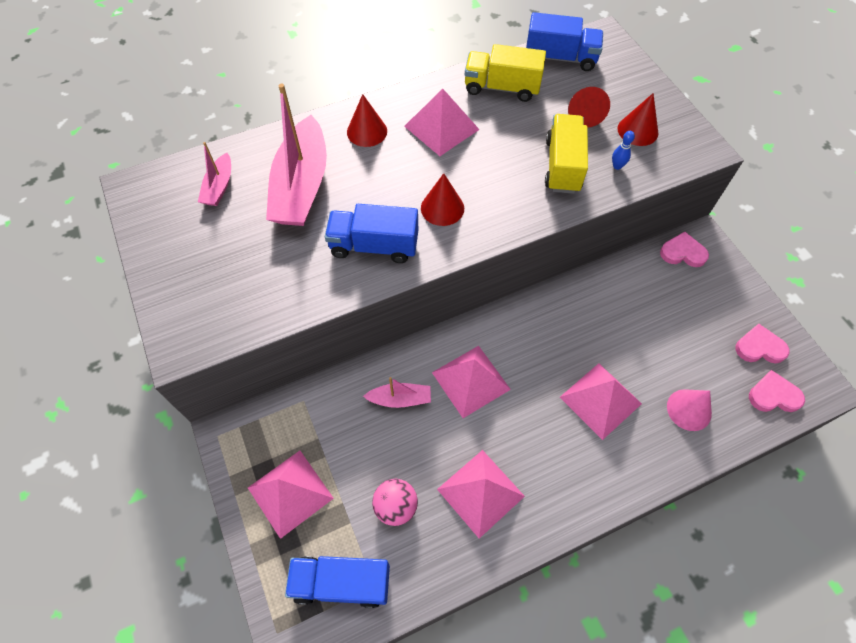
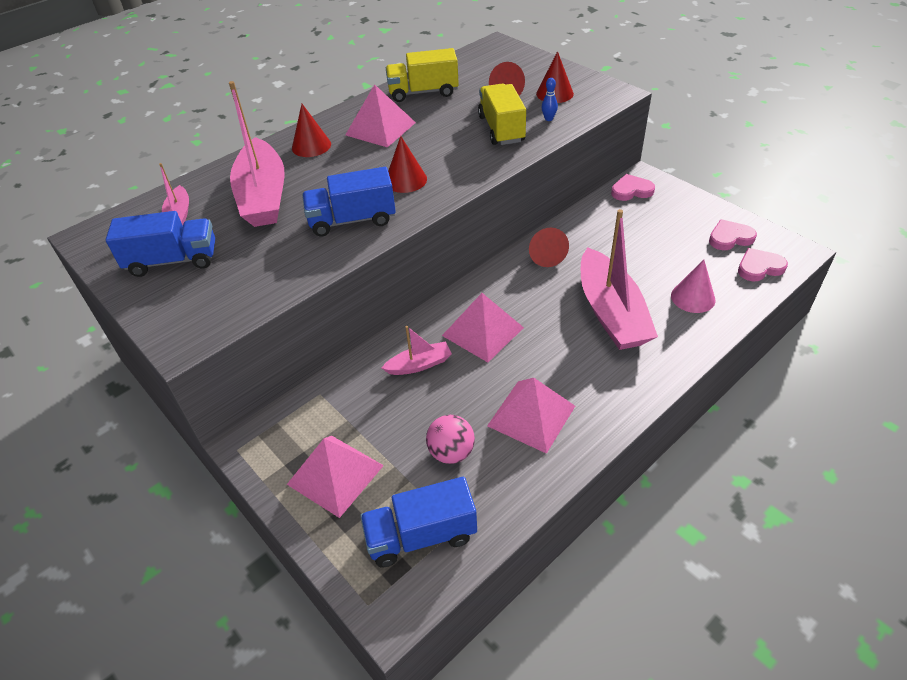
camera: 15 degrees left, 15 degrees down
blue truck [526,12,603,71] -> blue truck moved to [106,211,215,277]
pink pyramid [560,363,642,440] -> pink boat [581,209,658,350]
none -> red cone [529,228,569,267]

